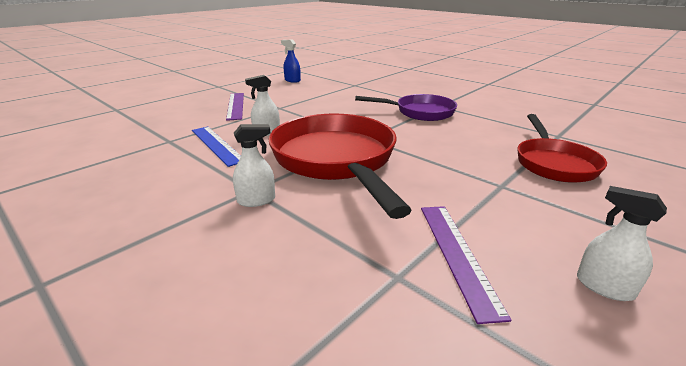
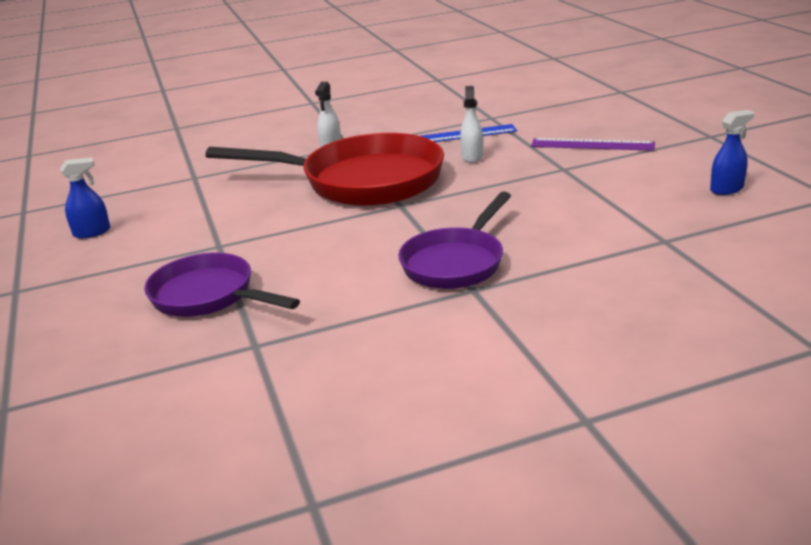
camera: 120 degrees right, 0 degrees up
purple ruler [421,206,512,324] -> none
red pan [517,114,607,183] -> purple pan [144,253,300,317]
white spray bottle [577,186,667,301] -> blue spray bottle [60,157,110,238]

